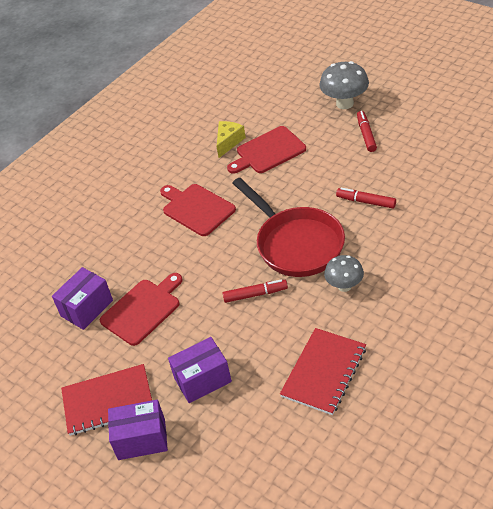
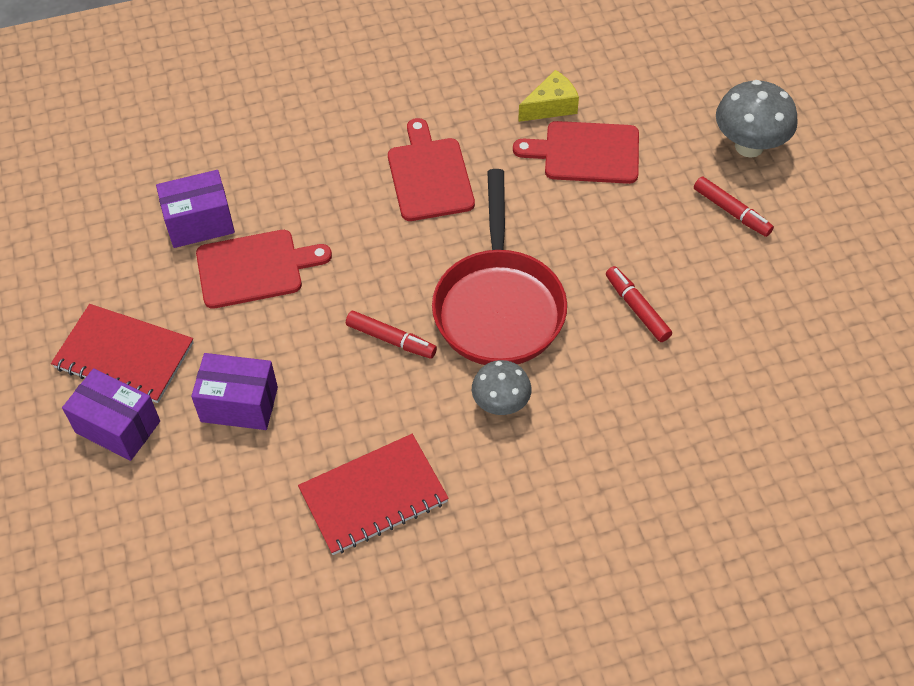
camera: 30 degrees right, 10 degrees up
red marker [357,111,377,152] -> red marker turned 105 degrees clockwise [694,176,774,237]

